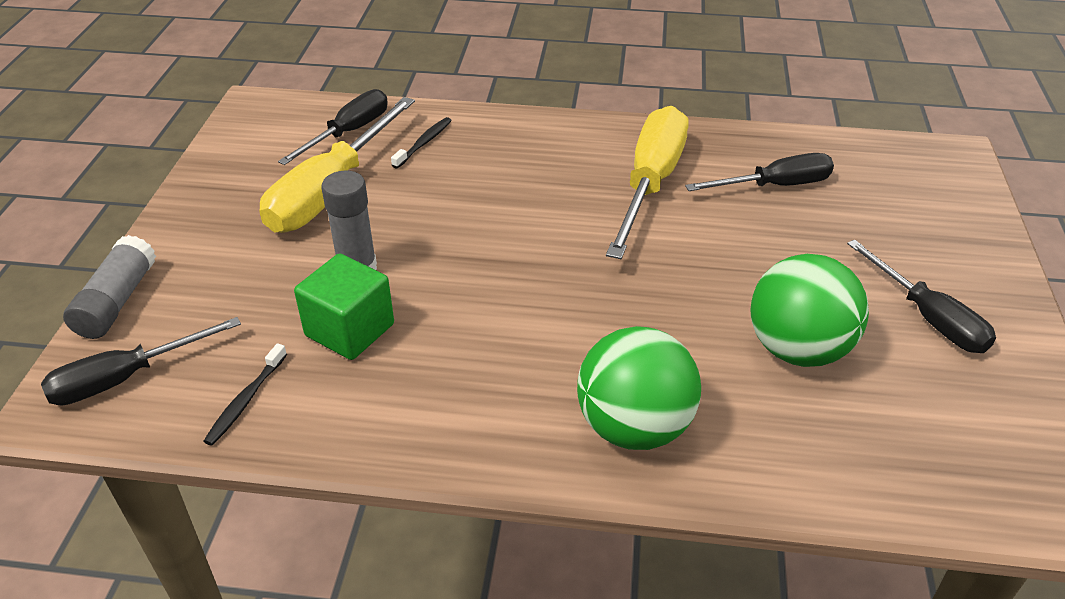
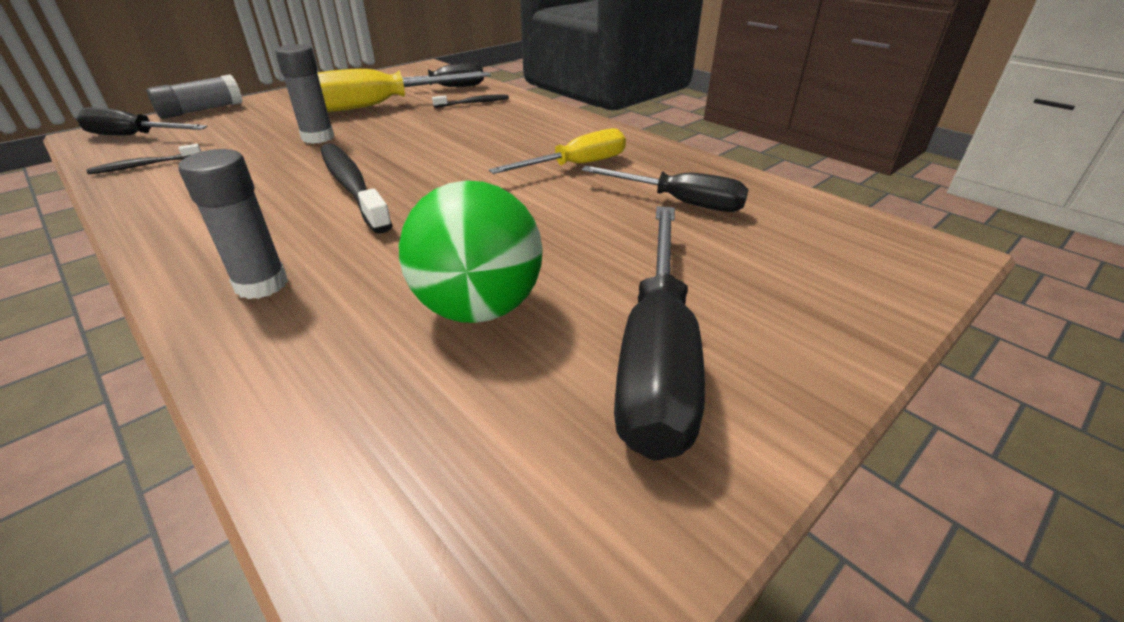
camera: 40 degrees right, 5 degrees down
green cube [294,253,394,360] -> none
green ball [577,326,701,450] -> grey glue stick [178,149,288,299]
yellow screwdriver [606,106,689,259] -> yellow screwdriver [489,128,626,174], size x0.64
black screwdriver [847,240,996,353] -> black screwdriver [614,206,705,461], size x1.56
none -> black toothbrush [321,143,393,234]

